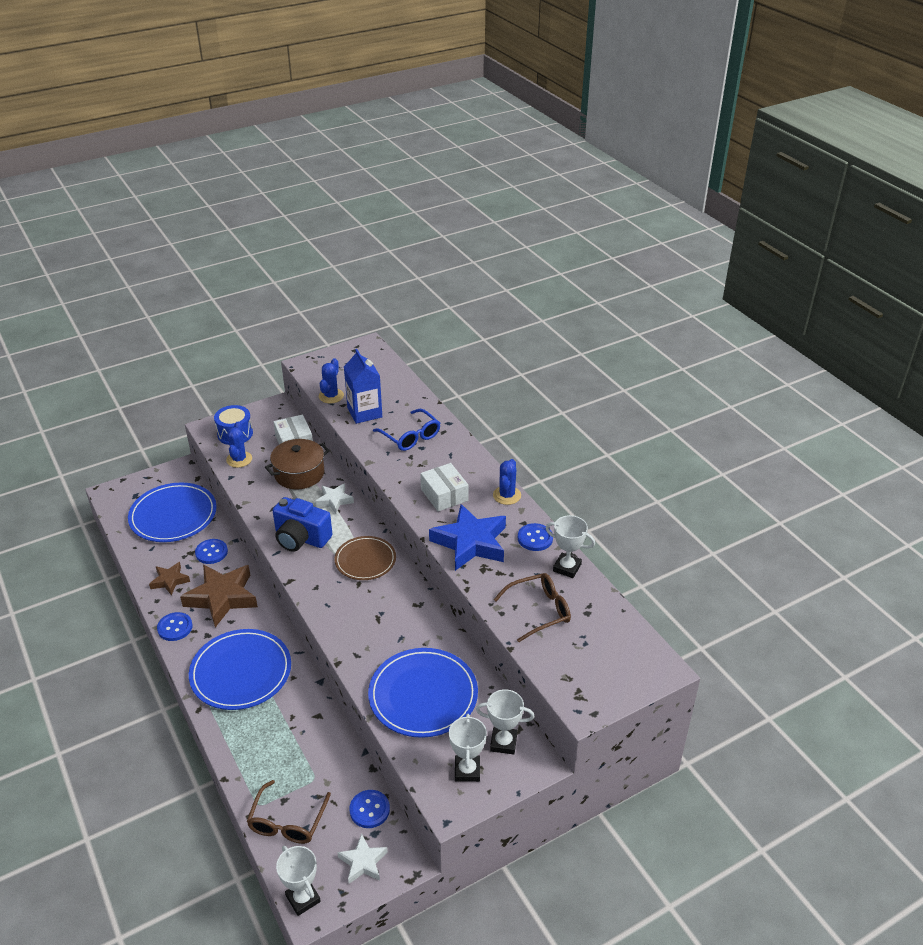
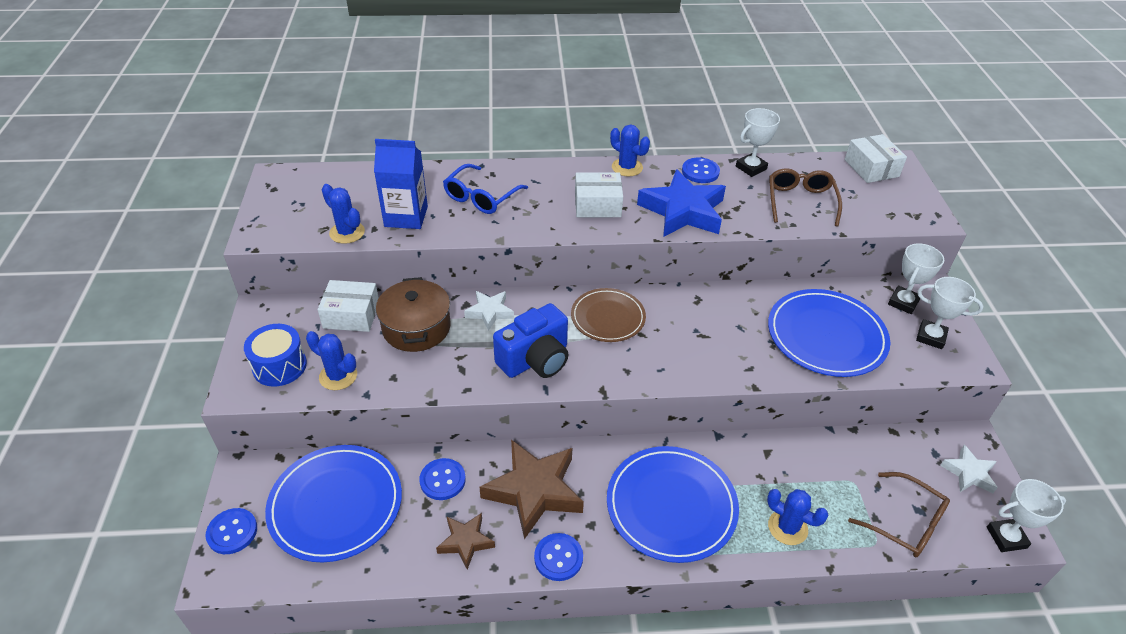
camera: 65 degrees left, 5 degrees up
blue button [349,790,390,828] -> blue button moved to [206,508,257,554]
blue glasses [373,409,440,451] -> blue glasses turned 135 degrees clockwise [443,164,528,214]
none -> blue cactus [767,489,828,545]
none -> white box [845,134,907,183]

